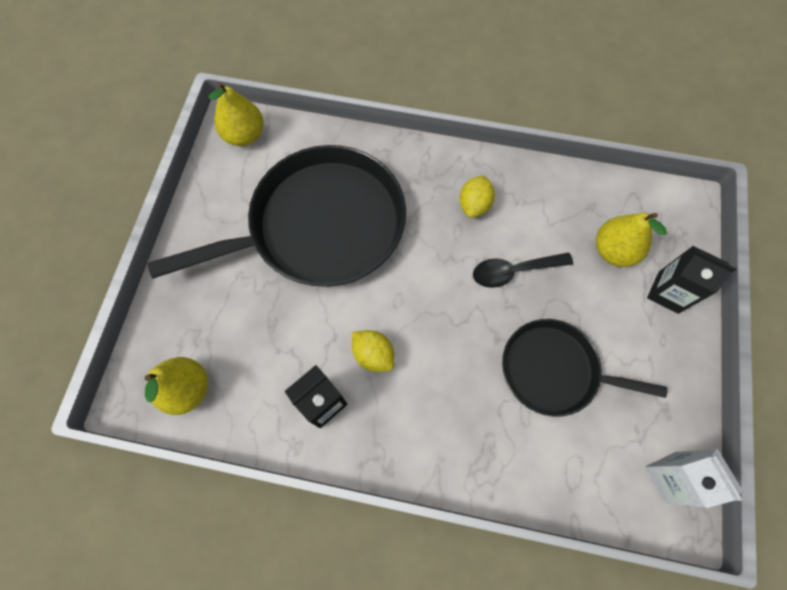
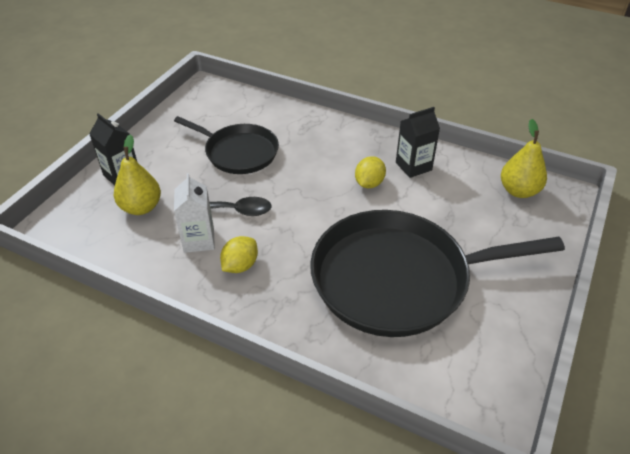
camera: 165 degrees left, 25 degrees down
yellow pear [208,82,264,146] -> none
yellow lemon [352,330,395,372] -> yellow lemon turned 60 degrees clockwise [355,156,386,188]
white carton [645,449,742,508] -> white carton moved to [174,173,215,253]

